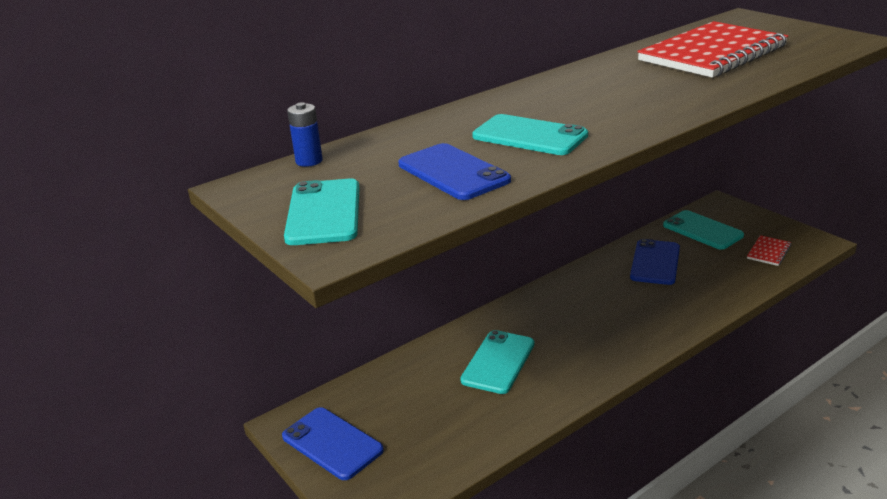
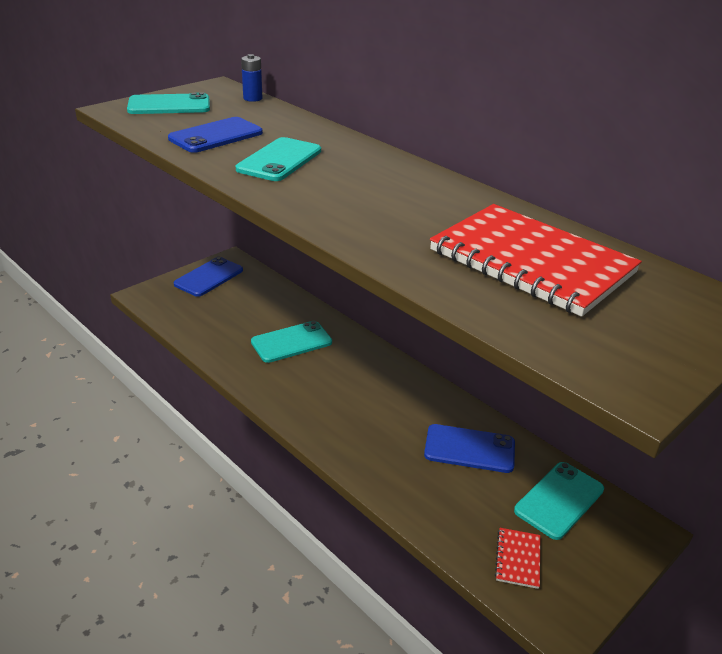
camera: 80 degrees right, 5 degrees up
turquoise phone [460,330,534,394] -> turquoise phone turned 45 degrees counterclockwise [251,321,332,363]
red notebook [747,235,791,266] -> red notebook turned 75 degrees clockwise [495,528,540,589]

